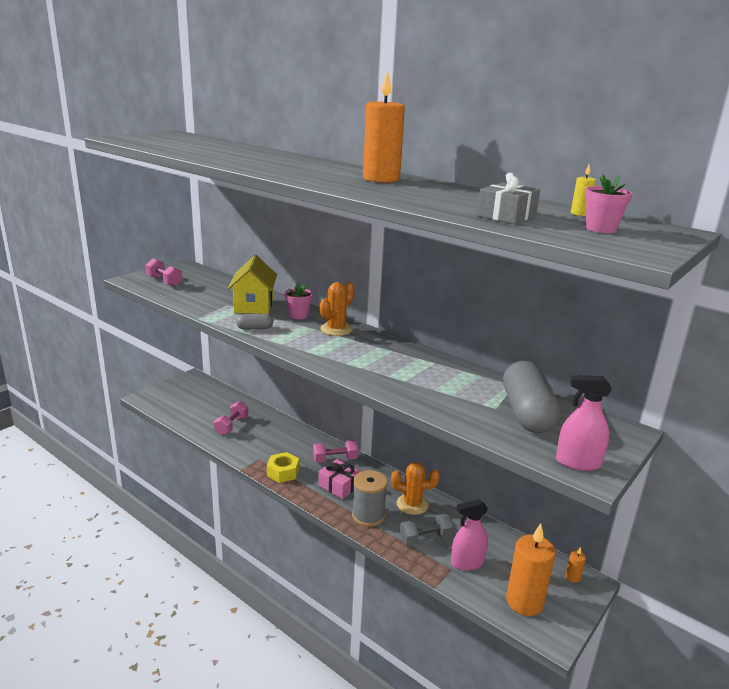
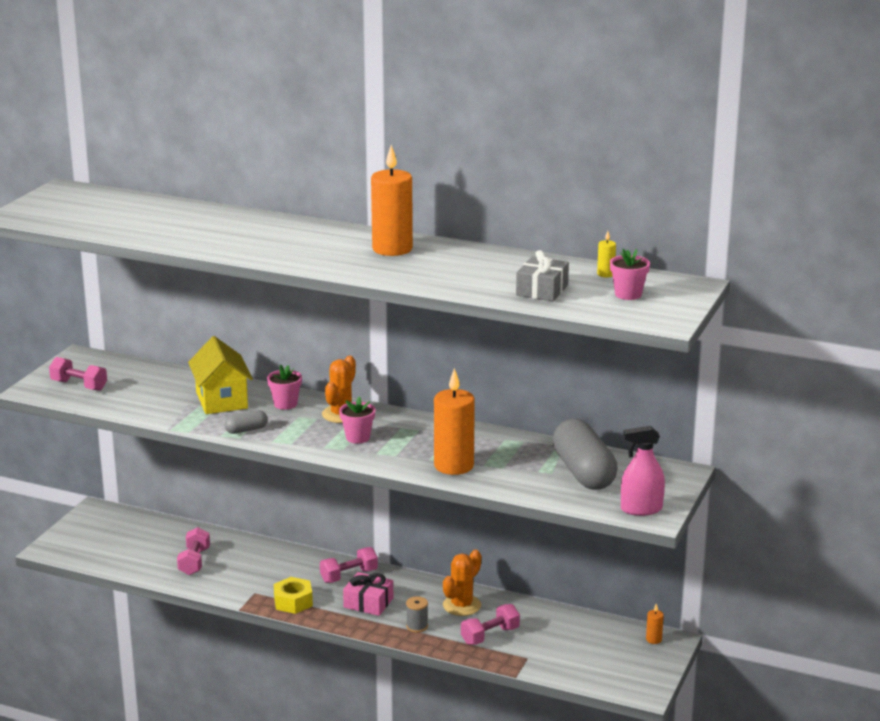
camera: 15 degrees left, 0 degrees up
grey spool [352,470,387,527] -> grey spool [406,596,428,633], size x0.56
orange cactus [391,462,440,515] -> orange cactus turned 45 degrees counterclockwise [443,549,481,616]
grey dumbbell [400,514,454,546] -> pink dumbbell [461,604,520,645]
pink spray bottle [451,499,488,571] -> none
orange candle [506,523,556,616] -> orange candle moved to [434,368,475,475]
none -> pink flower pot [339,396,375,444]

